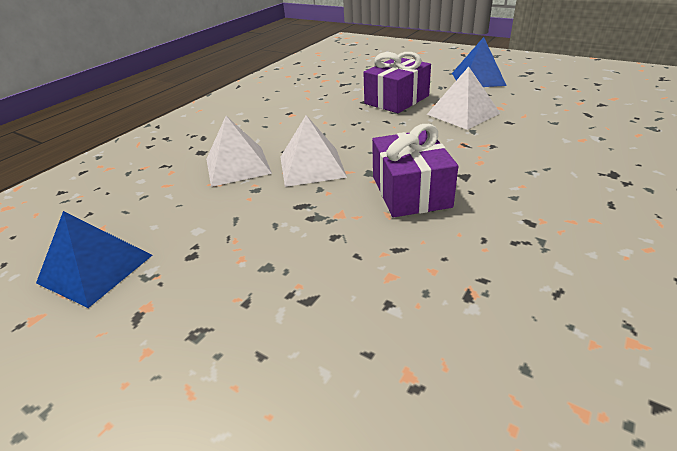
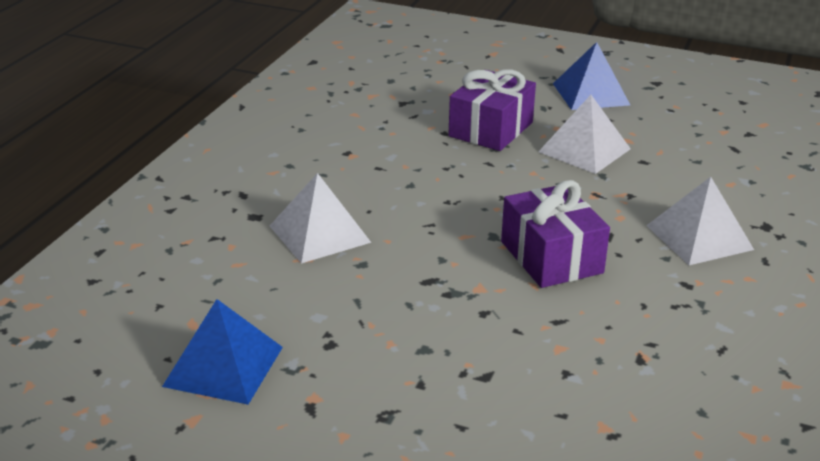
camera: 15 degrees left, 5 degrees down
white pyramid [280,115,347,187] -> white pyramid moved to [646,177,754,265]

